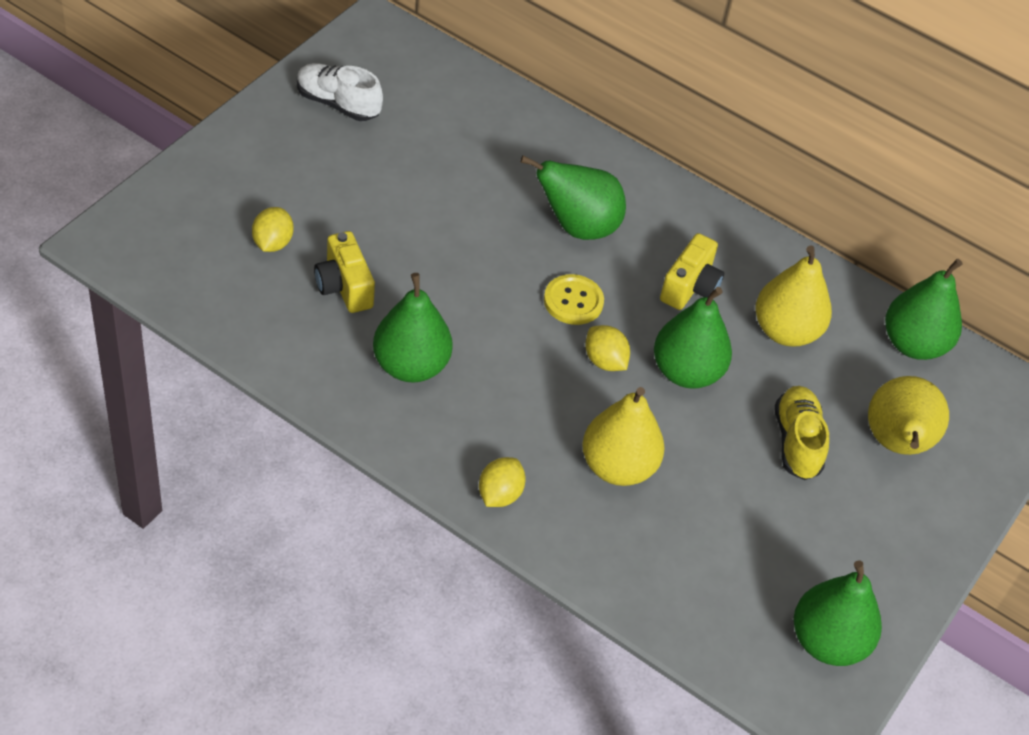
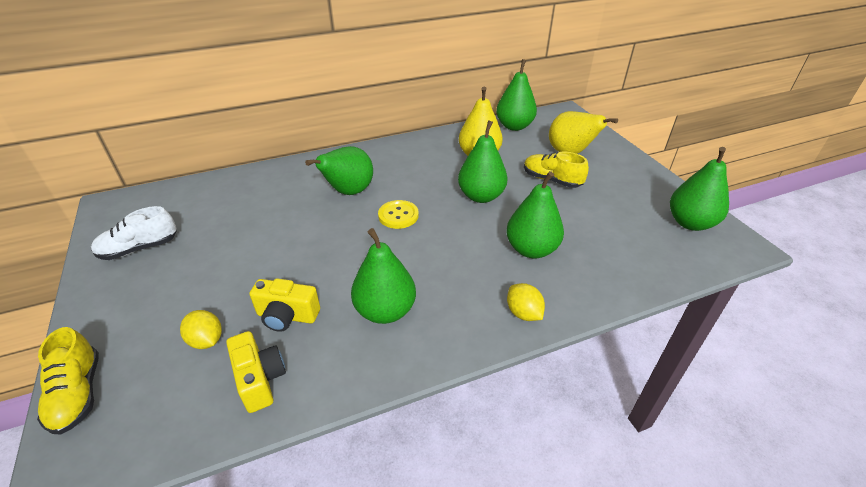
camera: 50 degrees left, 10 degrees down
yellow pear [582,387,665,486] -> green pear [506,171,564,258]
yellow lemon [585,325,630,371] -> none
yellow camera [660,233,724,310] -> yellow camera moved to [226,331,286,413]
none -> yellow shoe [37,327,99,434]

